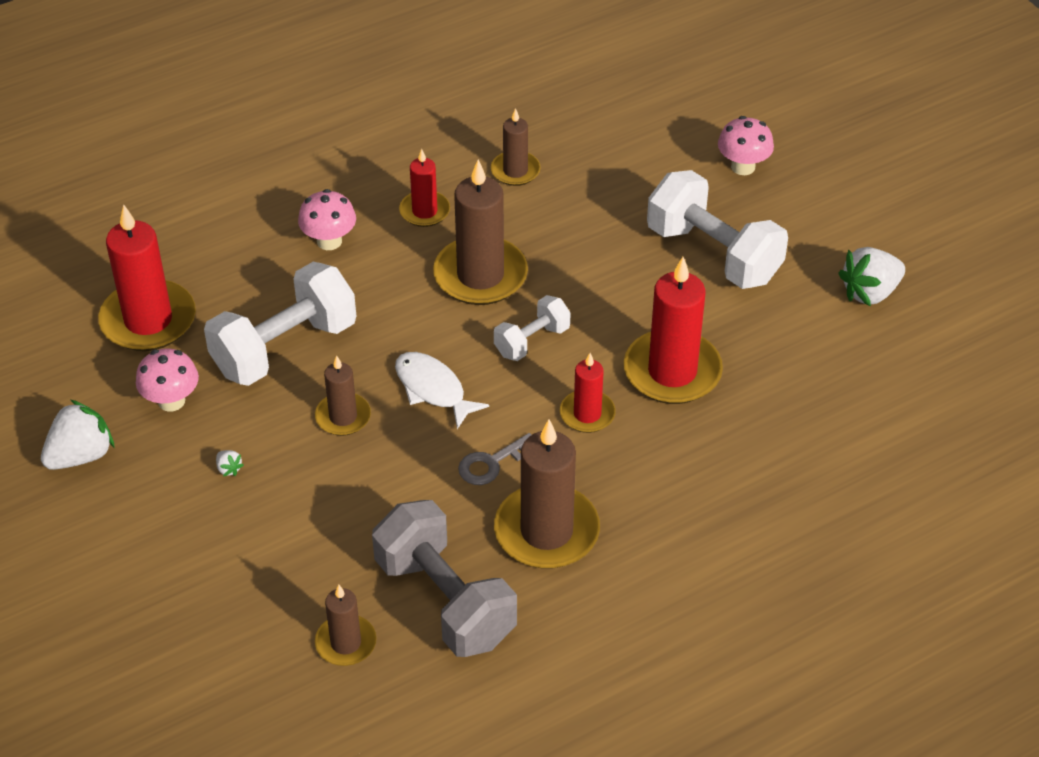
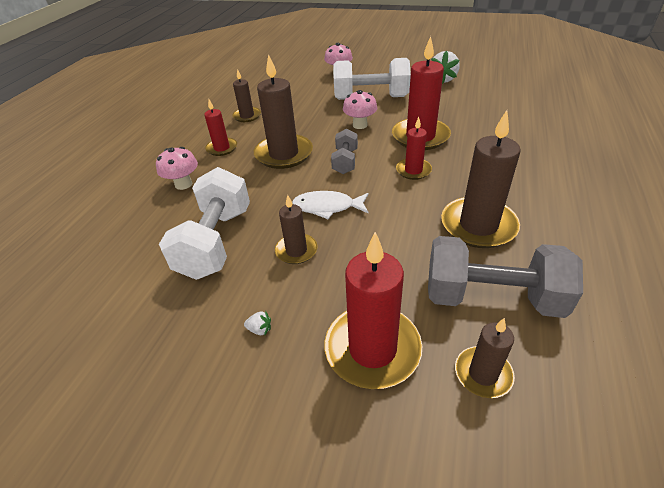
camera: 40 degrees left, 5 degrees down
white strawberry [41,400,115,470] -> none
red candle [98,204,196,351] -> red candle moved to [325,232,422,389]
pink mushroom [136,348,199,412] -> pink mushroom moved to [343,90,377,129]
grey key [458,433,531,485] -> none
white dumbbell [494,295,571,361] -> grey dumbbell [331,128,358,174]

